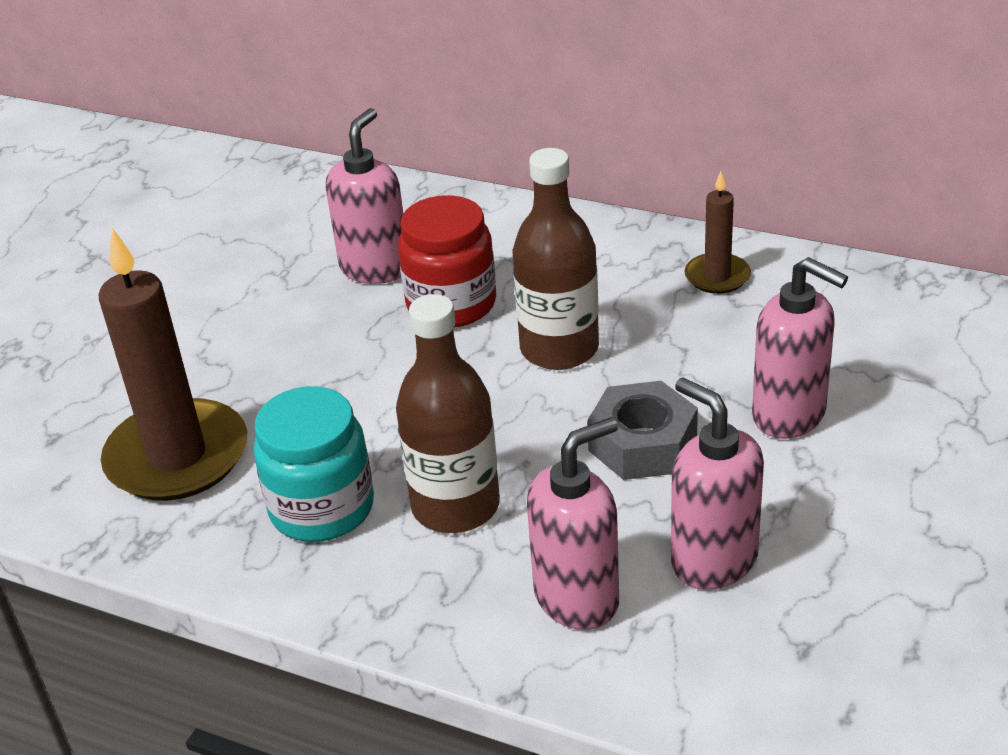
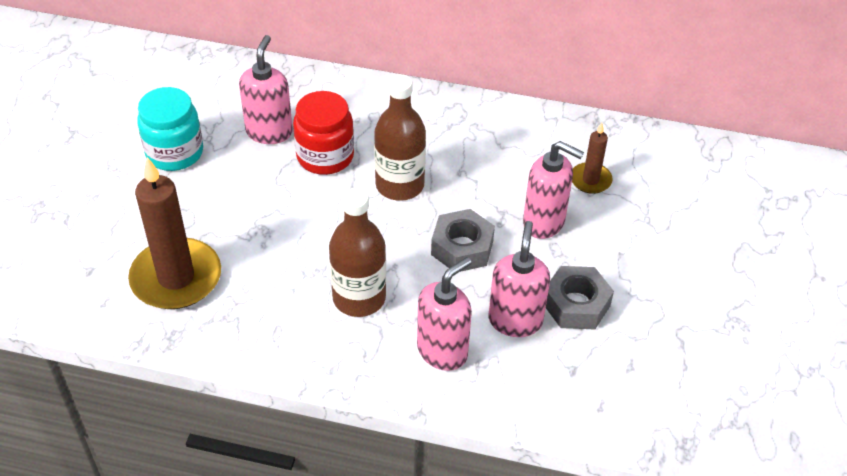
camera: 15 degrees left, 10 degrees up
turquoise jar [253,386,374,542] -> turquoise jar moved to [137,87,203,171]
pink soap dispenser [671,378,764,590] -> pink soap dispenser turned 60 degrees clockwise [489,221,550,337]
brown candle [684,171,751,294] -> brown candle moved to [572,123,613,194]
none -> grey nut [546,266,614,329]

